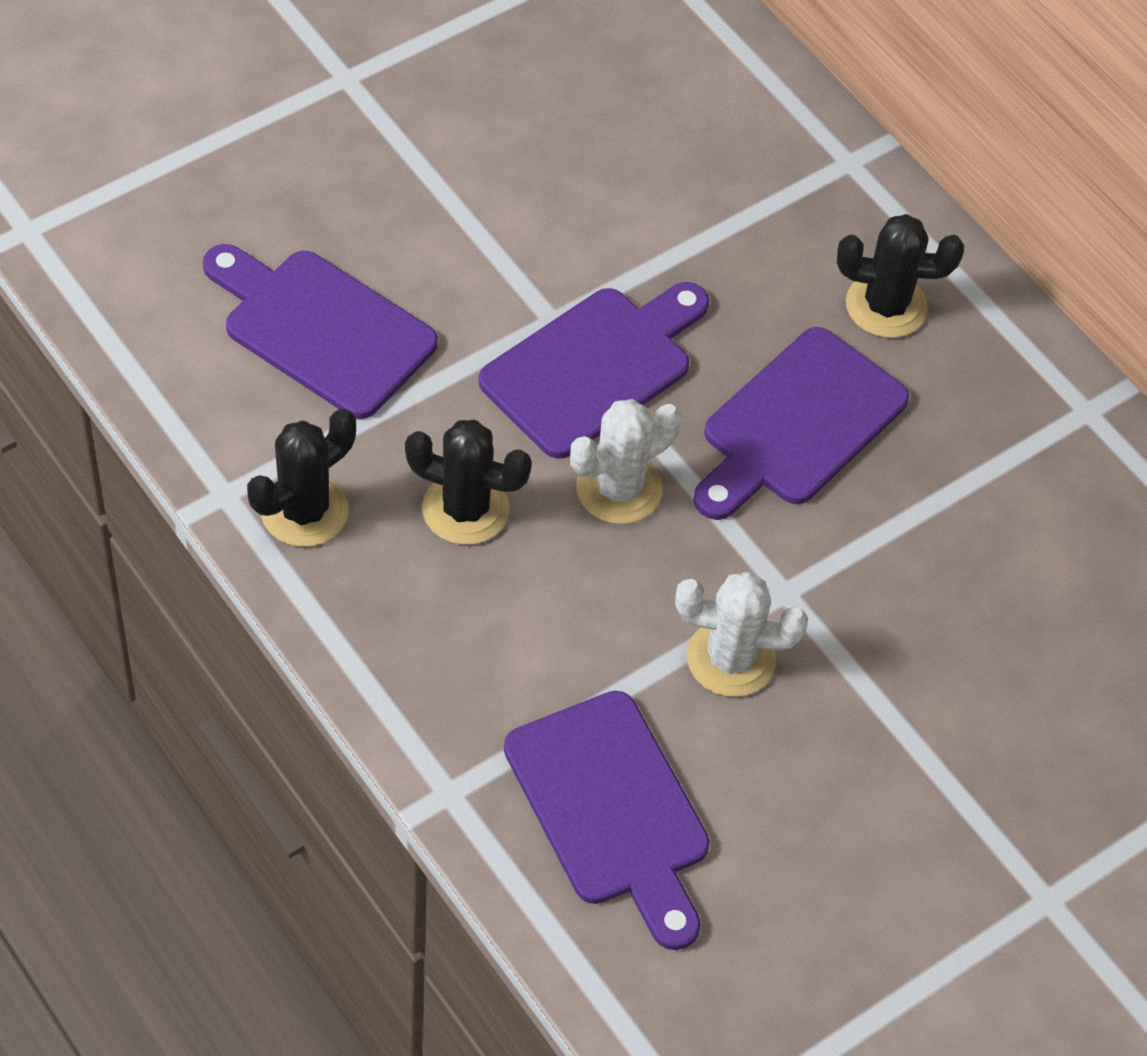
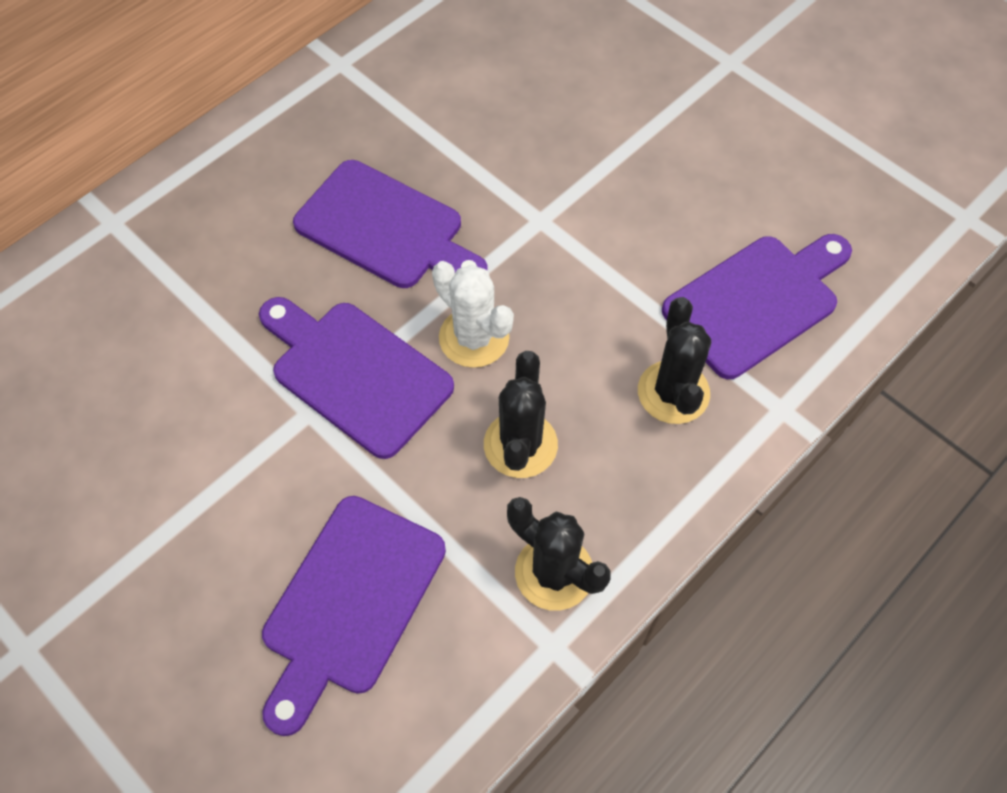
camera: 95 degrees left, 5 degrees up
white cactus [675,572,808,697] -> none
black cactus [837,214,964,338] -> black cactus moved to [638,297,711,424]

